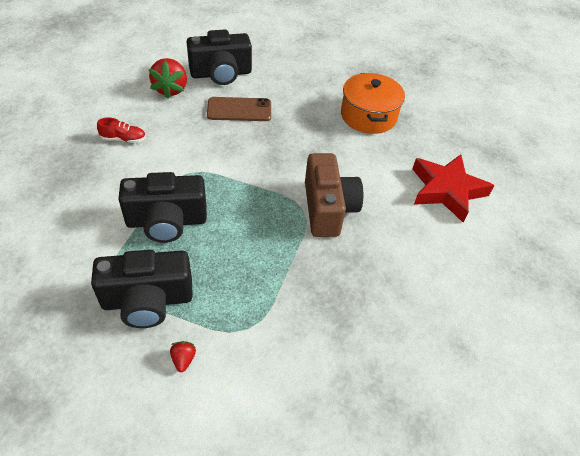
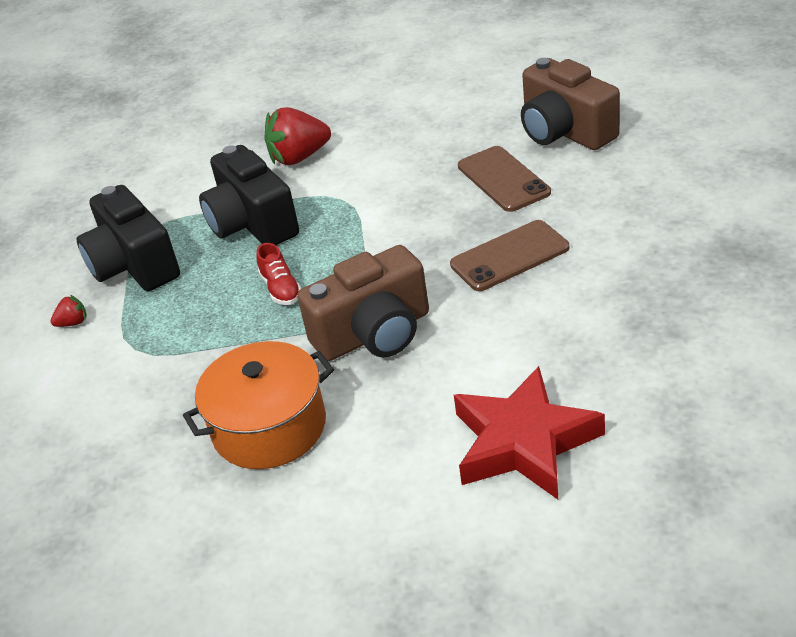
camera: 75 degrees right, 10 degrees down
red shoe [97,118,146,143] -> red shoe moved to [257,243,301,305]
red strawberry [149,58,187,99] -> red strawberry moved to [264,107,331,165]
black camera [187,29,252,85] -> brown camera [521,58,620,150]
orange pot [341,73,405,134] -> orange pot moved to [183,341,334,469]
none -> brown phone [450,220,569,291]

